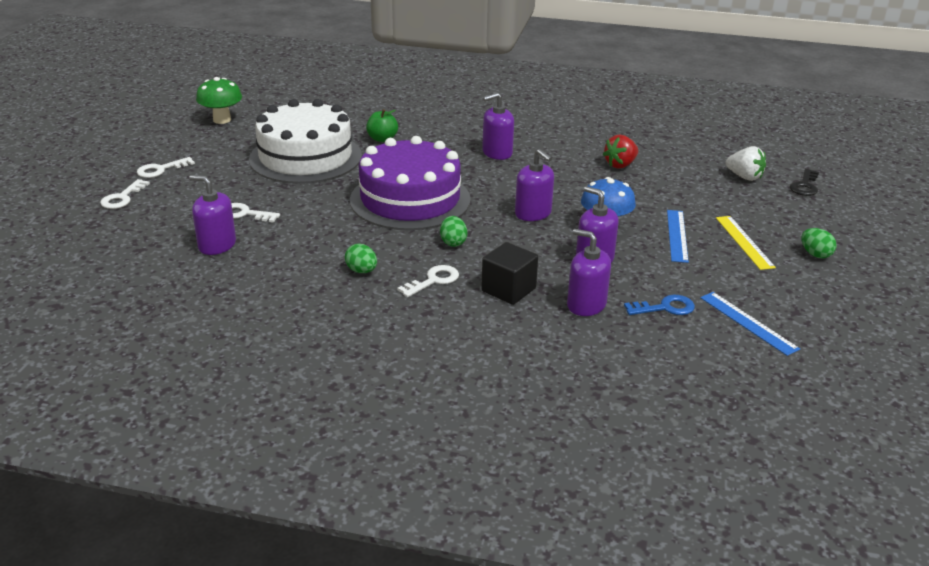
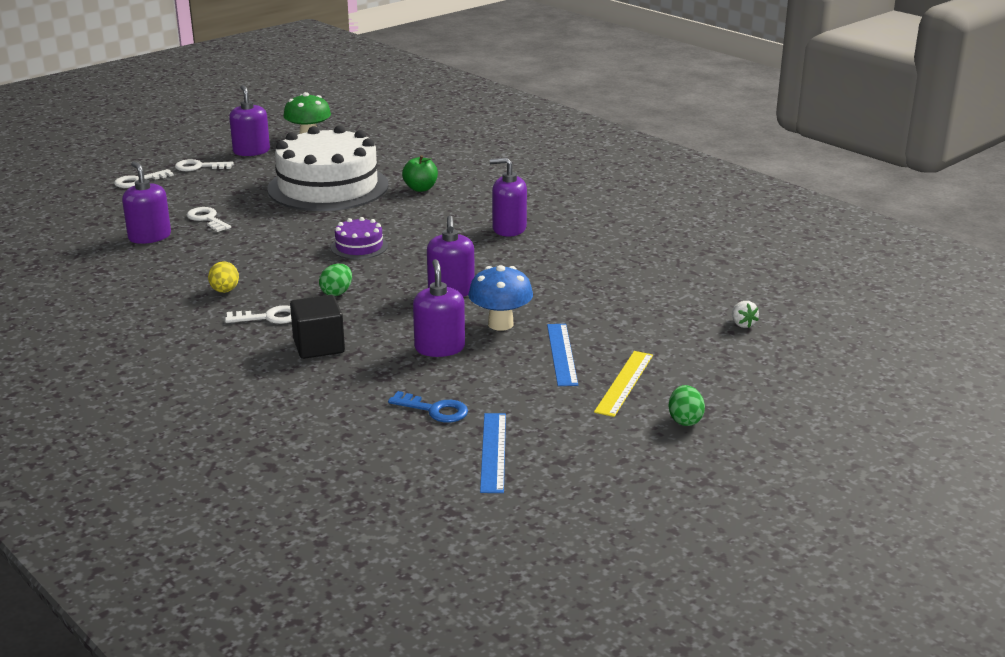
camera: 35 degrees right, 5 degrees down
green egg [345,244,377,273] -> yellow egg [208,261,239,293]
purple cake [350,136,471,230] -> purple cake [331,217,388,259], size x0.43
purple soap dispenser [567,229,611,316] -> purple soap dispenser moved to [229,85,270,156]
red strawberry [603,135,638,169] -> none
blue ruler [667,210,689,263] -> blue ruler turned 45 degrees counterclockwise [547,324,578,386]
white strawberry [726,146,766,181] -> white strawberry [732,301,759,328], size x0.62
black key [790,169,819,196] -> none

